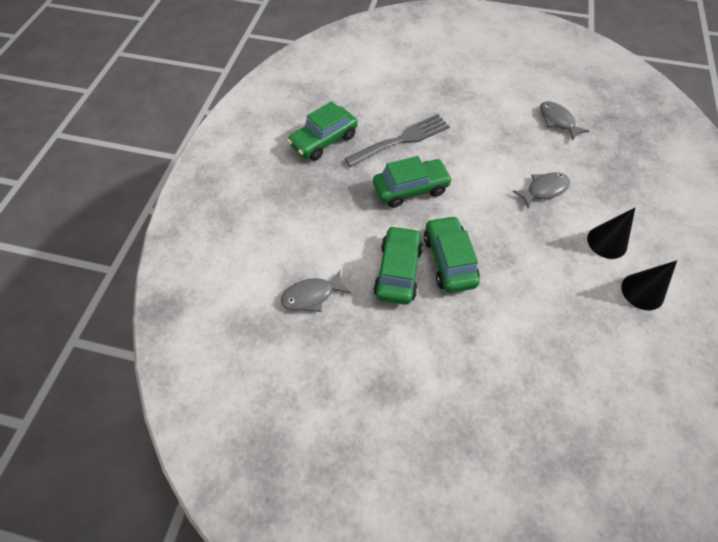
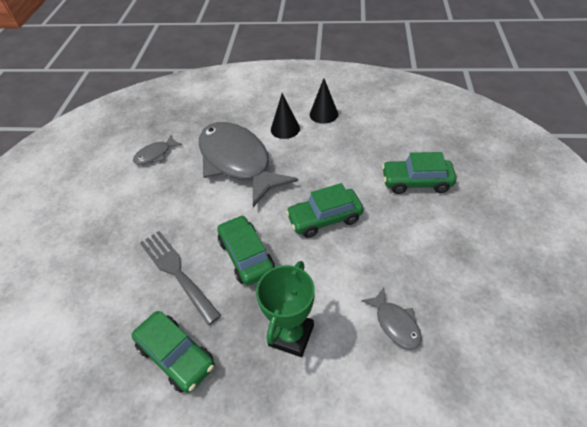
camera: 95 degrees left, 10 degrees down
green car [374,226,423,305] -> green car moved to [382,152,456,194]
grey fish [513,172,570,209] -> grey fish [199,122,298,207], size x2.38
none -> green trophy [256,261,315,357]

